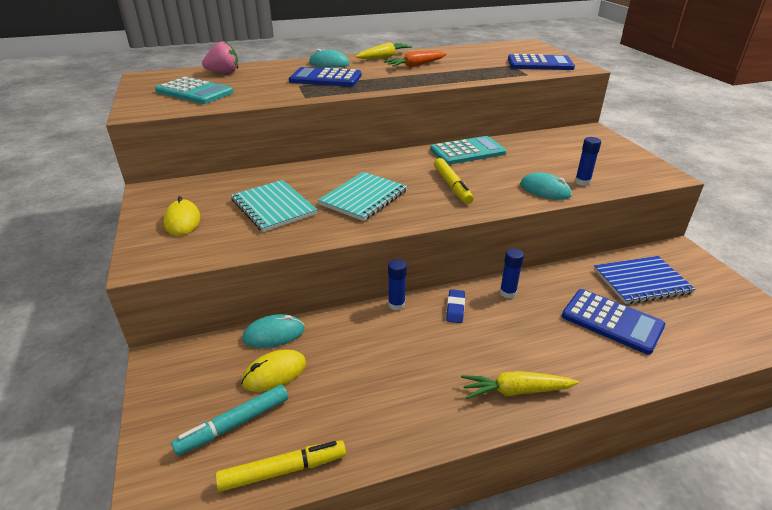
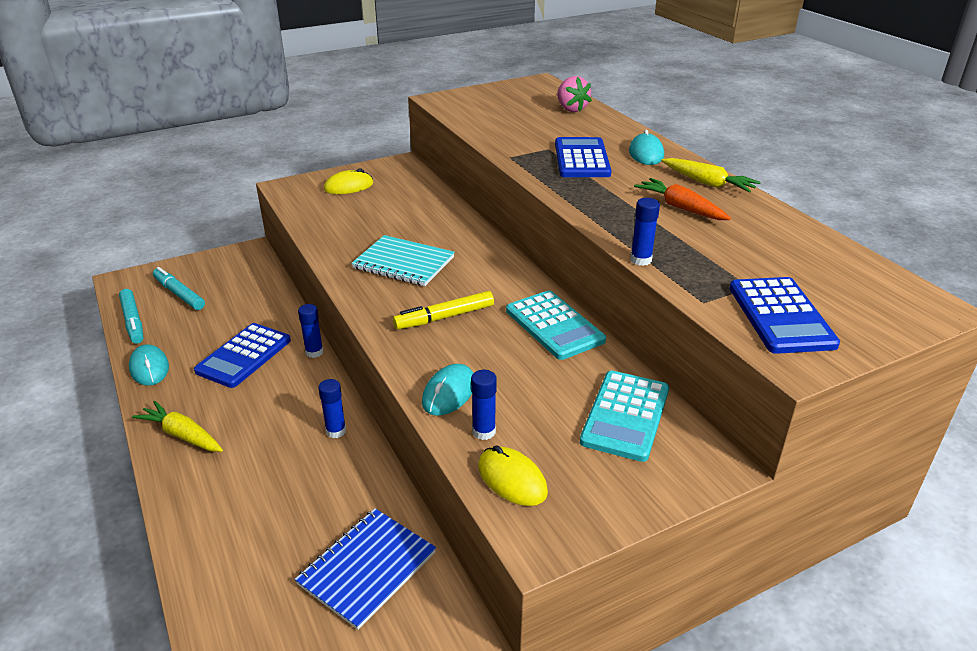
camera: 80 degrees right, 0 degrees up
turquoise calculator [155,77,233,104] -> turquoise calculator moved to [580,371,669,462]
yellow marker [216,440,346,492] -> turquoise marker [119,289,144,344]
turquoise notebook [231,180,317,232] -> none
yellow mouse [241,350,306,392] -> yellow mouse moved to [478,445,548,506]
turquoise mouse [242,314,304,348] -> turquoise mouse moved to [129,344,169,386]
blue eraser [446,289,465,323] -> none
yellow carrot [461,371,579,399] -> yellow carrot turned 45 degrees counterclockwise [132,401,223,452]
blue calculator [562,289,665,355] -> blue calculator moved to [194,323,291,388]
blue notebook [594,256,696,304] -> blue notebook turned 60 degrees clockwise [295,508,436,630]
none -> blue glue stick [630,198,660,266]

